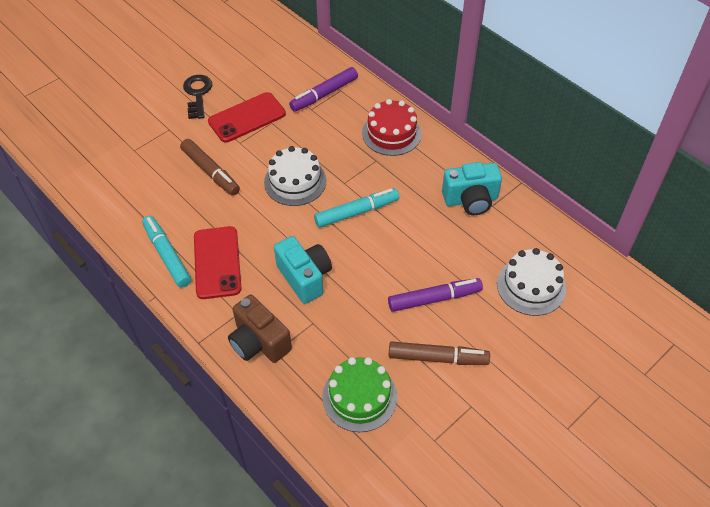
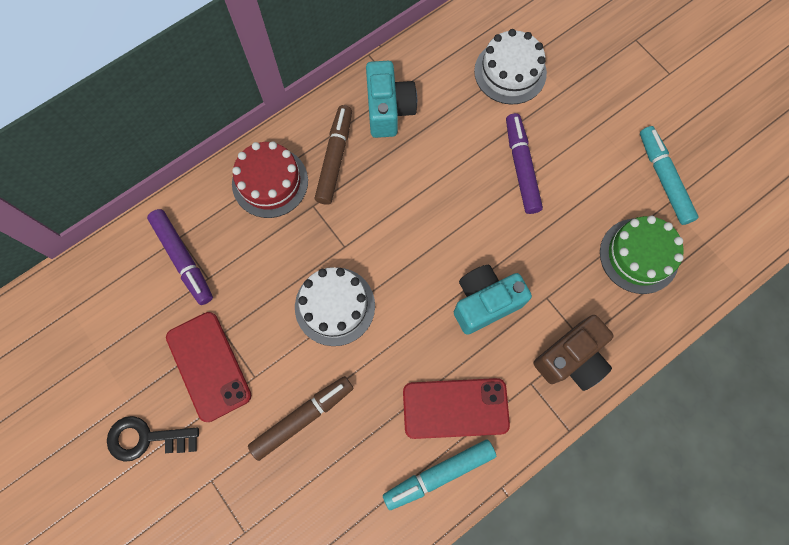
camera: 85 degrees left, 20 degrees up
turquoise marker [314,188,399,228] -> turquoise marker moved to [640,126,699,225]
brown marker [389,342,490,365] -> brown marker moved to [315,105,352,205]

